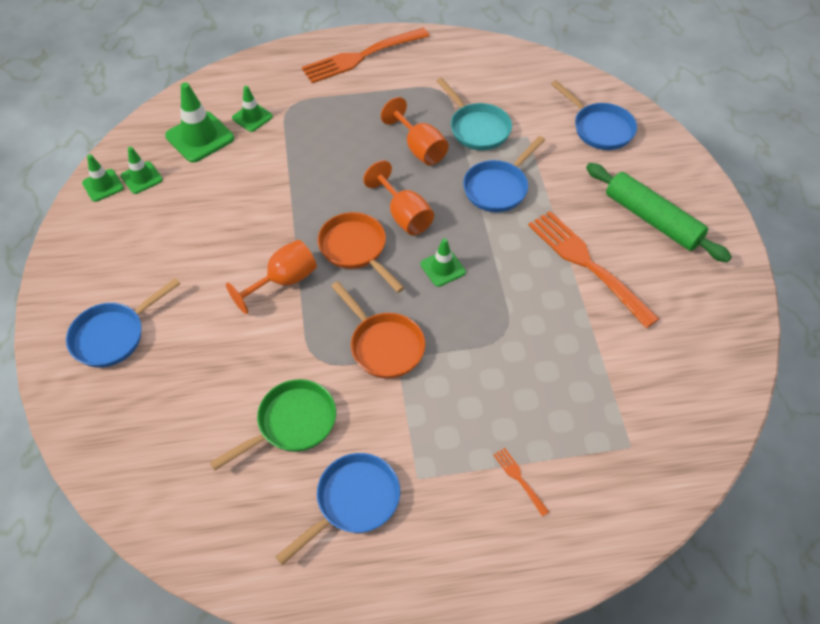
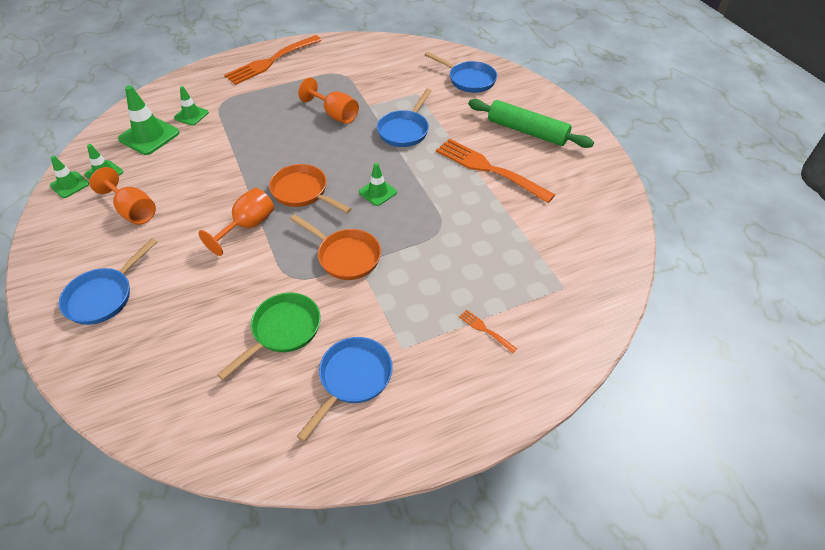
camera: 15 degrees left, 5 degrees down
orange goblet [363,160,434,235] -> orange goblet moved to [90,167,156,225]
turquoise pan [436,78,512,150] -> none

